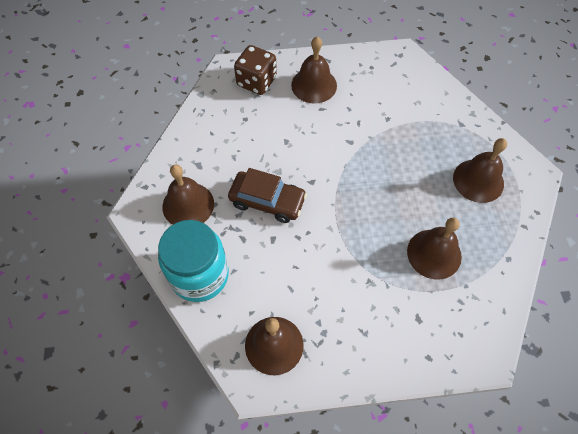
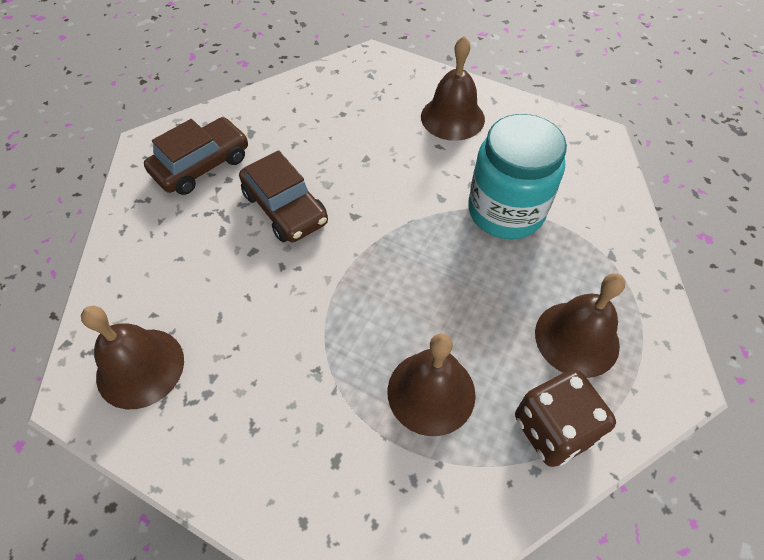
camera: 35 degrees right, 5 degrees down
turquoise jar [158,220,229,302] -> turquoise jar moved to [468,114,567,239]
brown bell [162,165,214,225] -> brown car [144,117,248,195]
brown dice [234,45,277,95] -> brown dice moved to [515,369,616,467]

